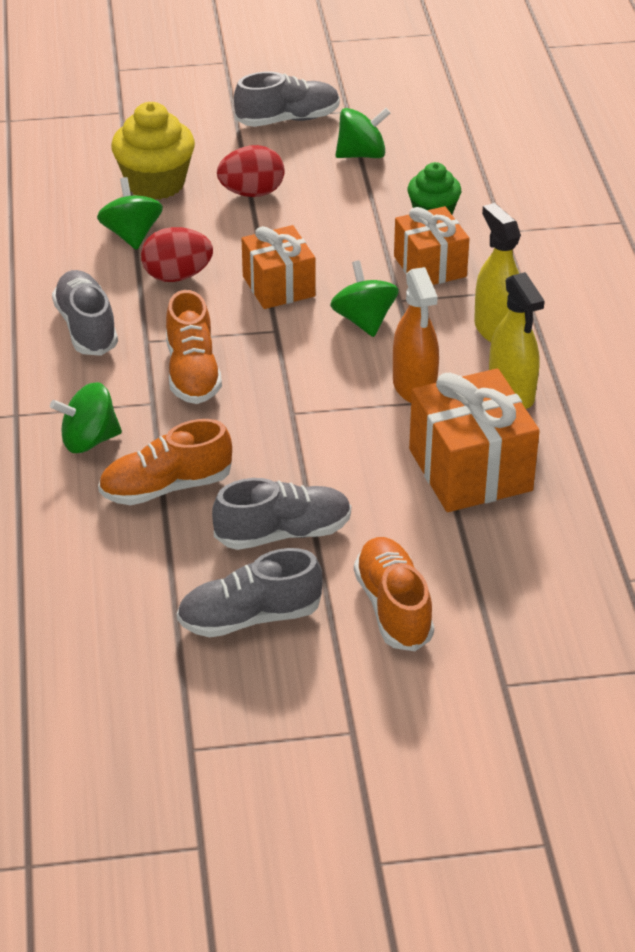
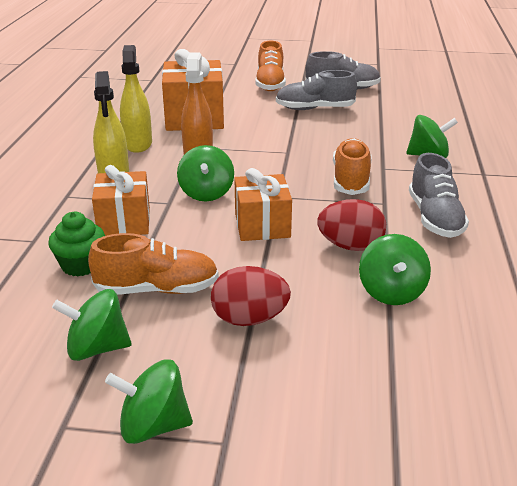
camera: 165 degrees left, 10 degrees down
orange shoe [98,419,232,505] -> orange shoe moved to [88,233,219,295]
yellow cupcake [111,102,195,200] -> none
grey shoe [234,72,340,127] -> green spinning top [105,359,193,444]

